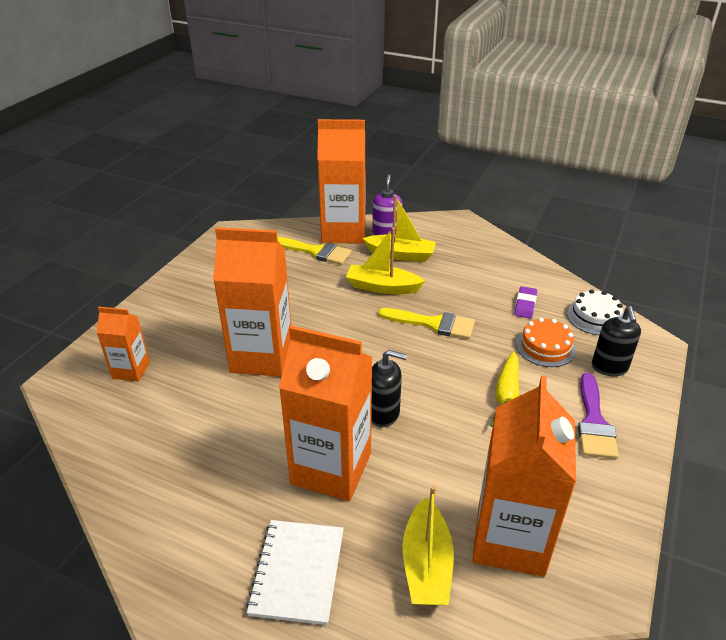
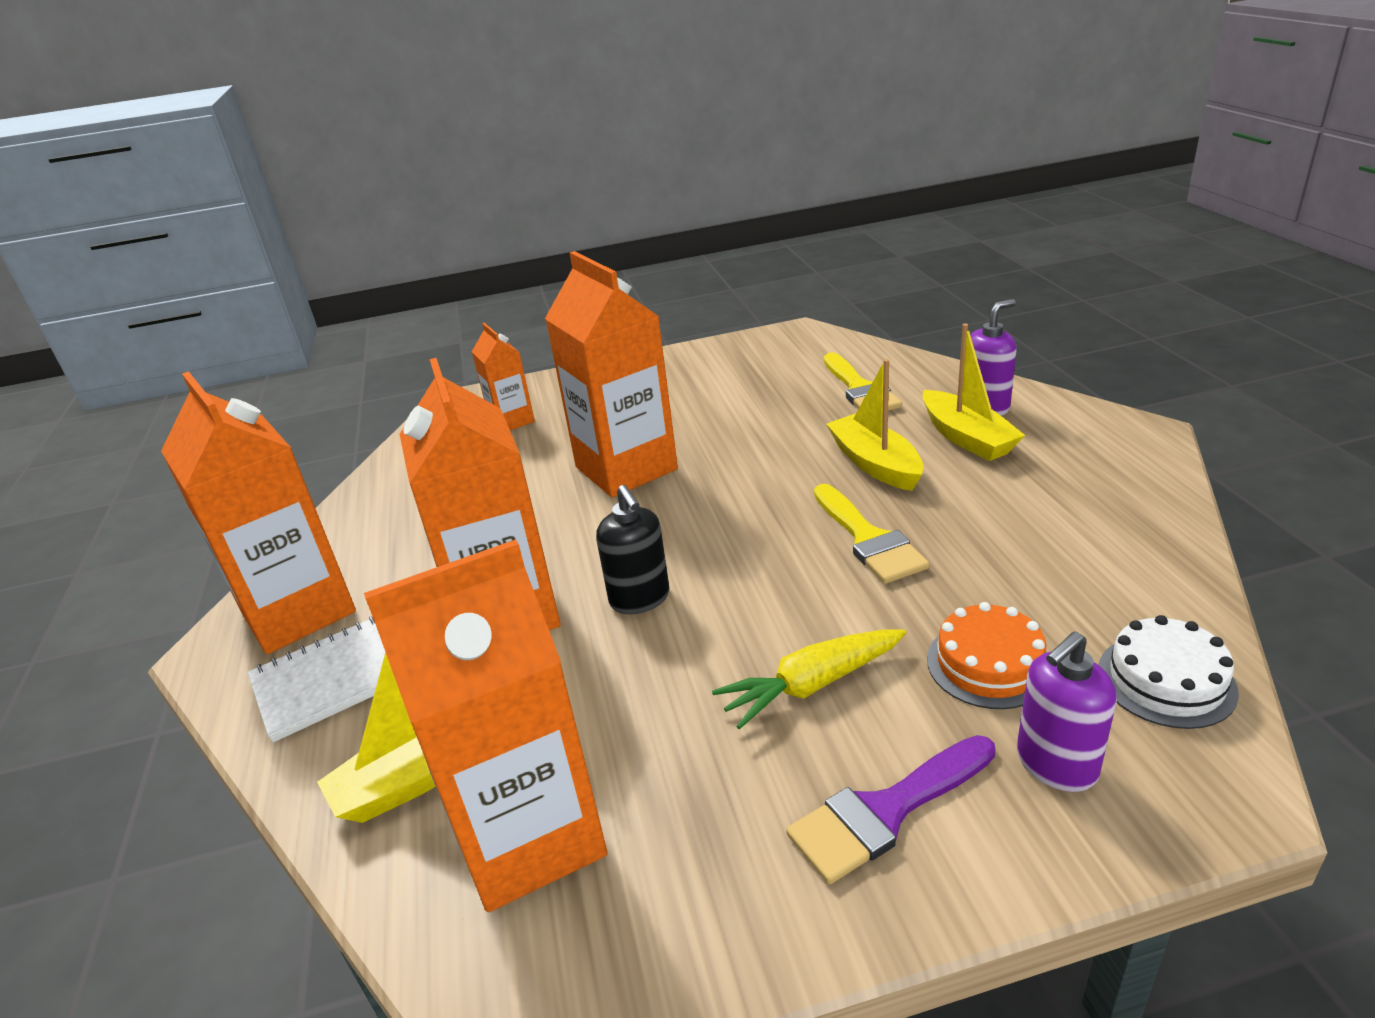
camera: 55 degrees right, 5 degrees down
orange carton [317,119,366,244] -> orange carton moved to [161,371,356,654]
purple eraser [514,286,537,319] -> none
black soap dispenser [592,306,641,376] -> purple soap dispenser [1017,631,1117,792]

